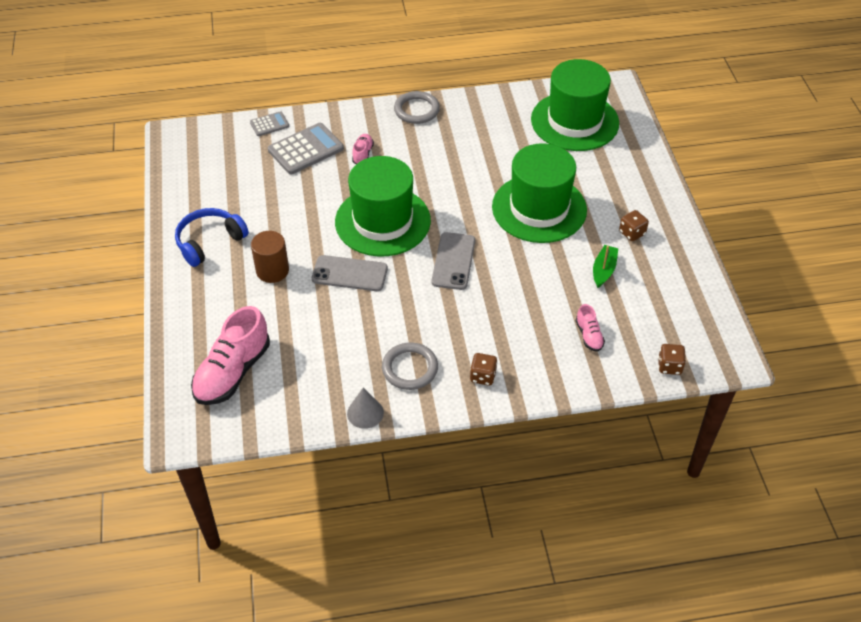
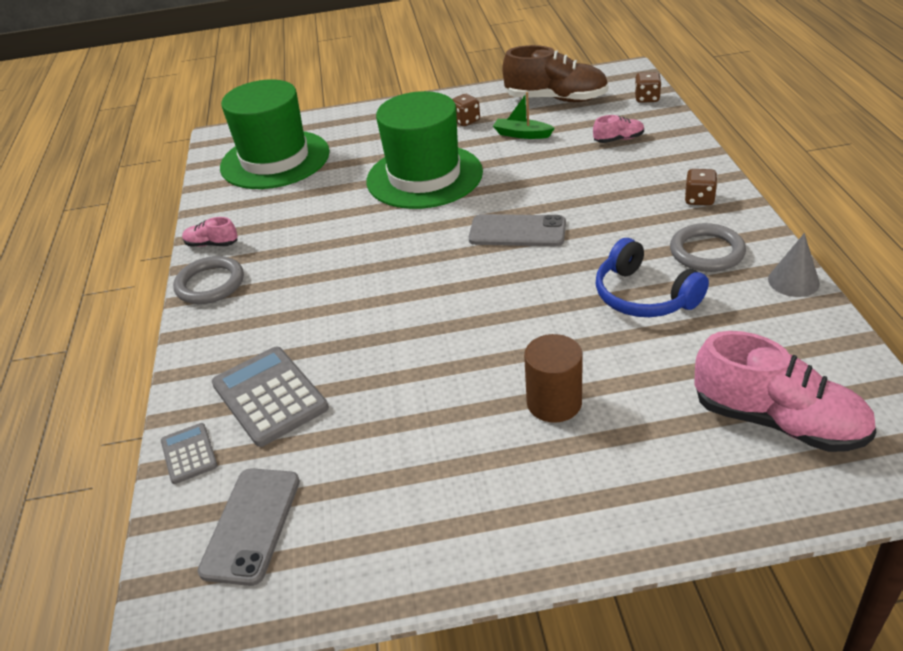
camera: 85 degrees left, 10 degrees down
blue headphones [175,208,249,267] -> blue headphones moved to [596,238,709,317]
grey phone [312,255,388,291] -> grey phone moved to [198,468,300,586]
green hat [335,156,431,257] -> none
pink shoe [352,134,374,164] -> pink shoe moved to [182,217,238,247]
none -> brown shoe [502,45,608,102]

